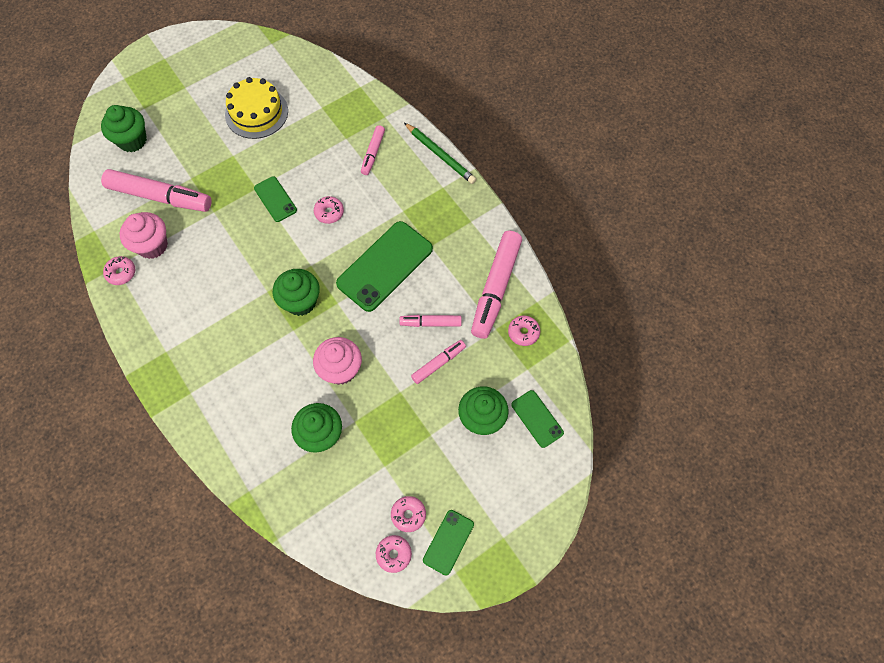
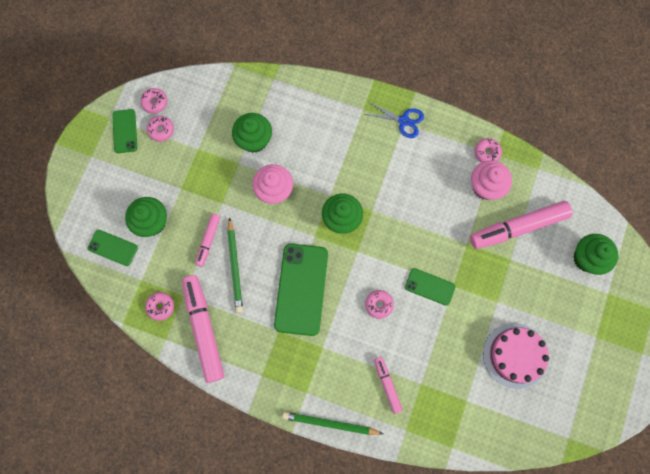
camera: 145 degrees right, 10 degrees up
yellow cake [225,77,288,139] -> pink cake [483,323,549,389]
pink marker [399,315,462,327] -> green pencil [227,217,243,313]
none -> blue scissors [365,102,424,138]

